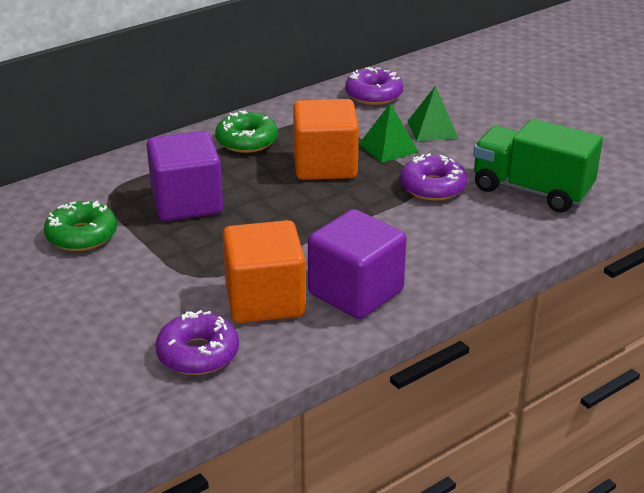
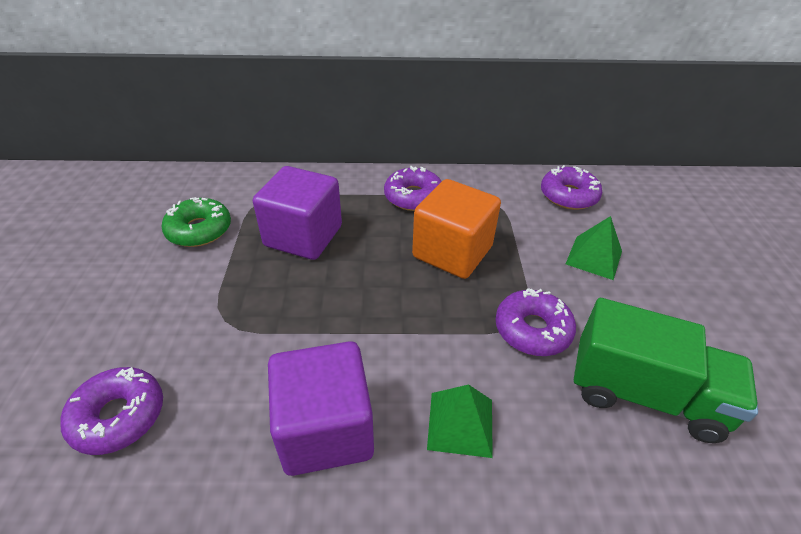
camera: 35 degrees right, 10 degrees up
green donut [215,111,278,153] -> purple donut [384,166,442,211]
orange cube [222,220,306,323] -> none
green pyramid [359,103,419,163] -> green pyramid moved to [427,385,493,458]
green truck [473,119,603,213] -> green truck turned 135 degrees clockwise [573,298,758,443]

